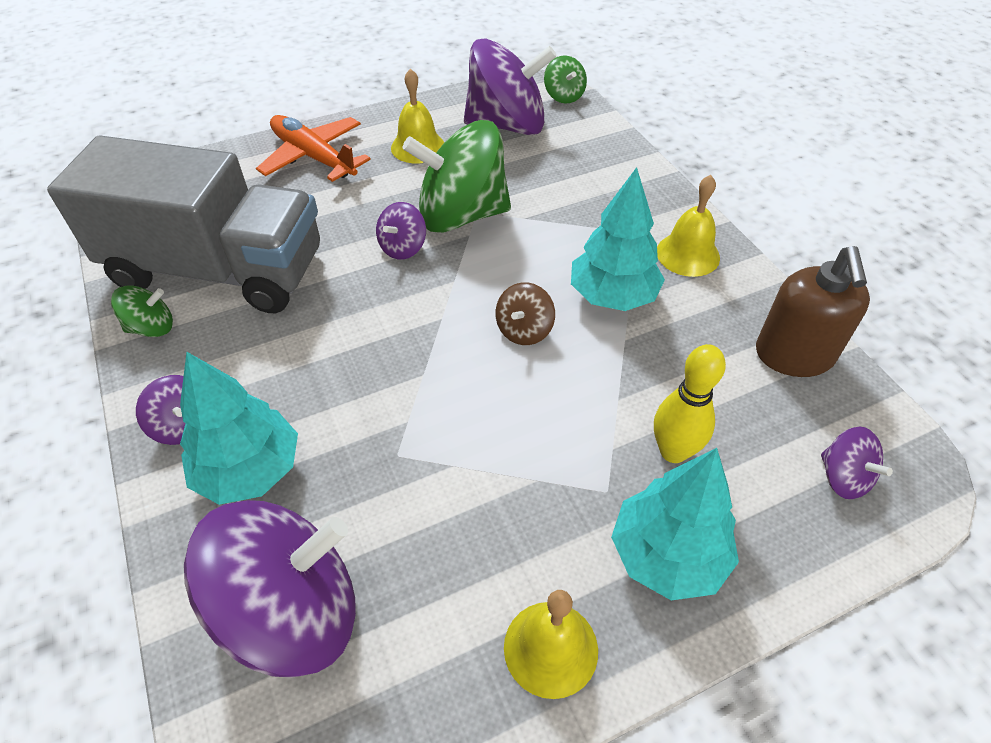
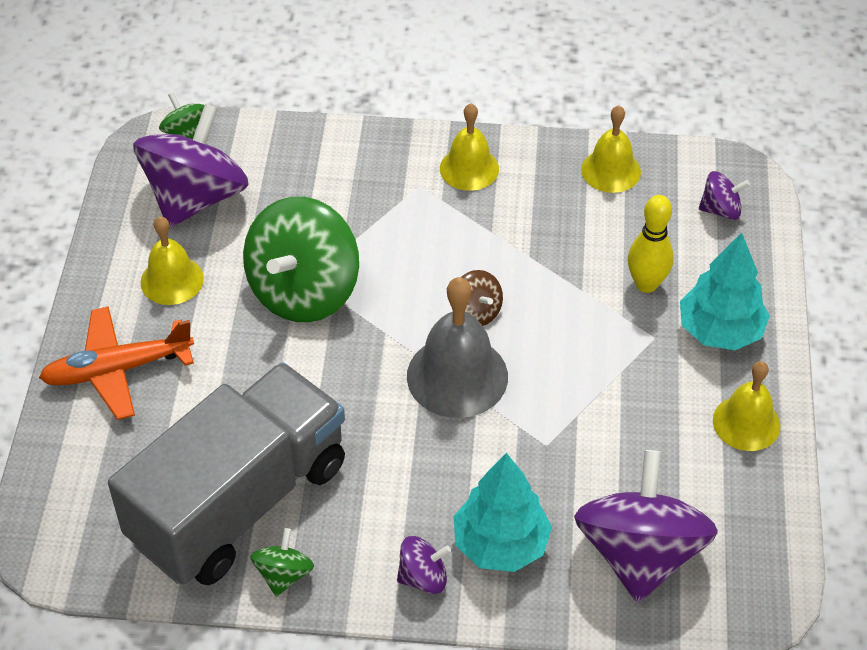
camera: 60 degrees left, 0 degrees up
purple spinning top [376,202,426,260] -> none
green spinning top [544,55,587,104] -> green spinning top turned 135 degrees counterclockwise [159,93,205,139]
turquoise tree [571,167,665,311] -> none
brown soap dispenser [756,246,870,377] -> yellow bell [581,105,641,193]
none -> grey bell [407,277,508,418]

